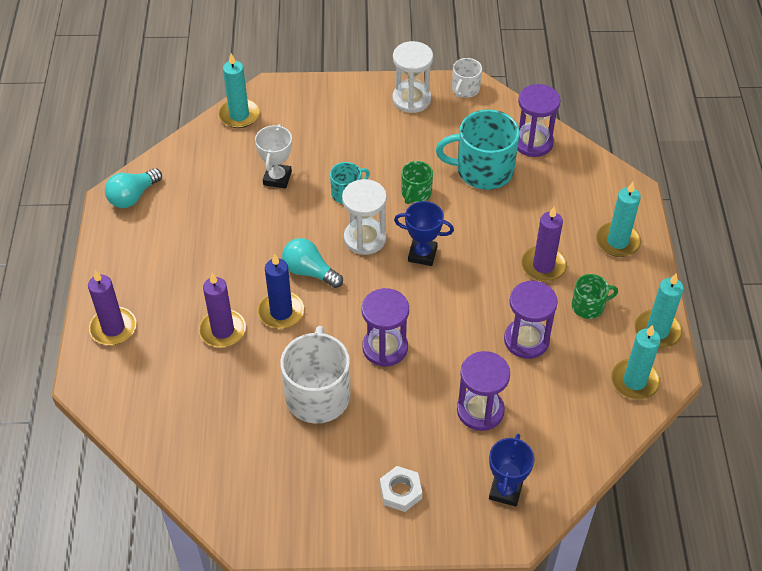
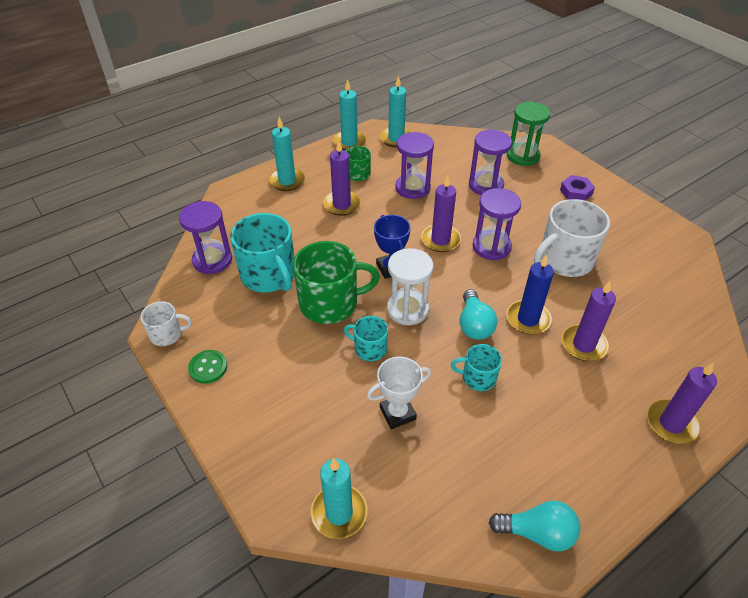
camera: 125 degrees left, 5 degrees down
white nut [380,466,422,512] -> purple nut [560,175,595,201]
white hourglass [392,41,433,113] -> green button [188,350,227,384]
green mug [402,161,433,204] -> green mug [293,241,380,324], size x1.90
blue trophy [489,434,535,507] -> green hourglass [507,102,550,166]
none -> purple candle [421,175,461,252]
none -> turquoise mug [451,344,502,391]

